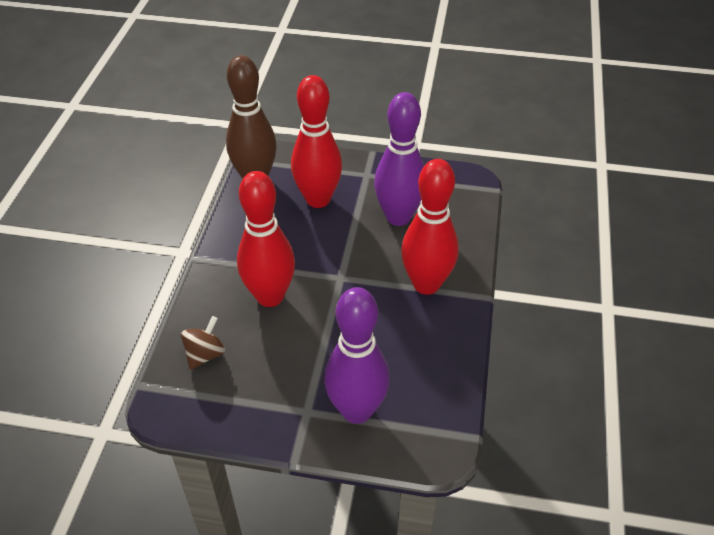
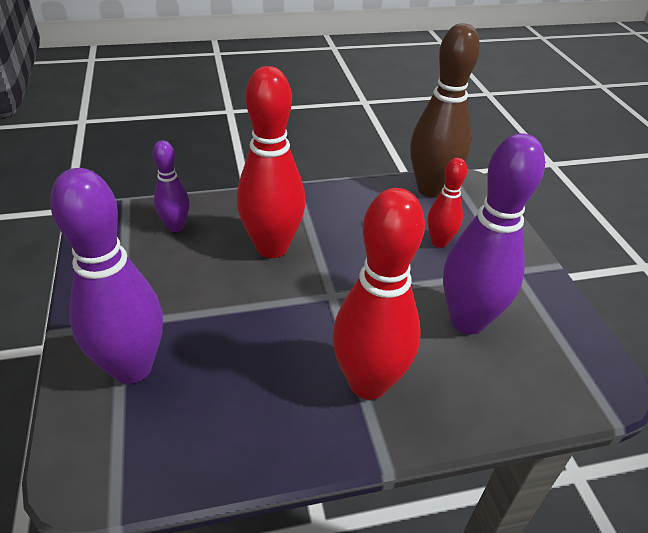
camera: 65 degrees right, 5 degrees down
brown spinning top [181,316,225,370] -> purple bowling pin [152,140,189,232]
red bowling pin [291,75,342,208] -> red bowling pin [427,158,467,248], size x0.54

